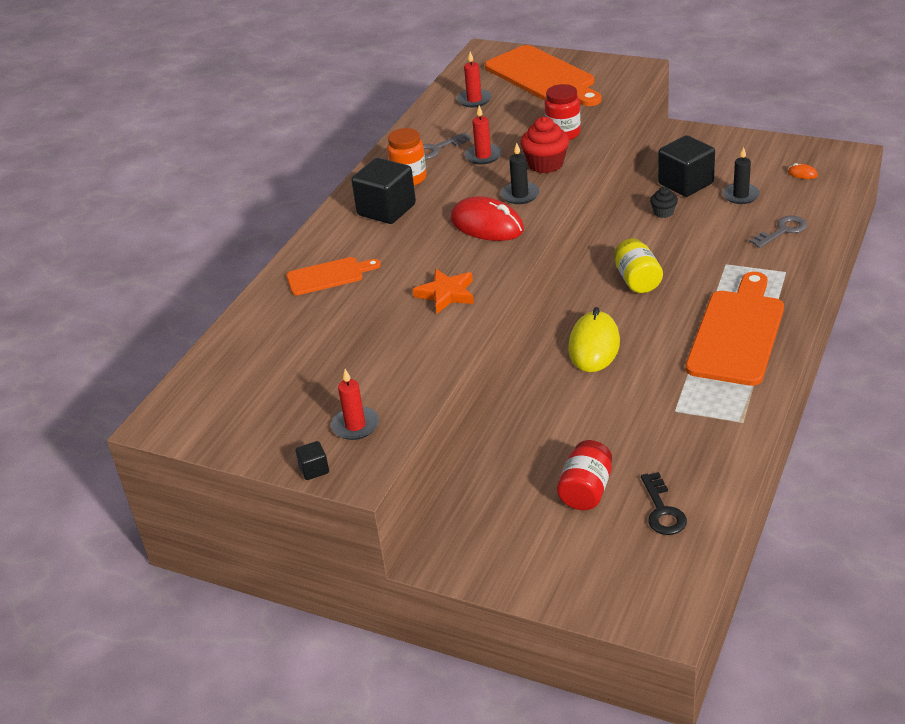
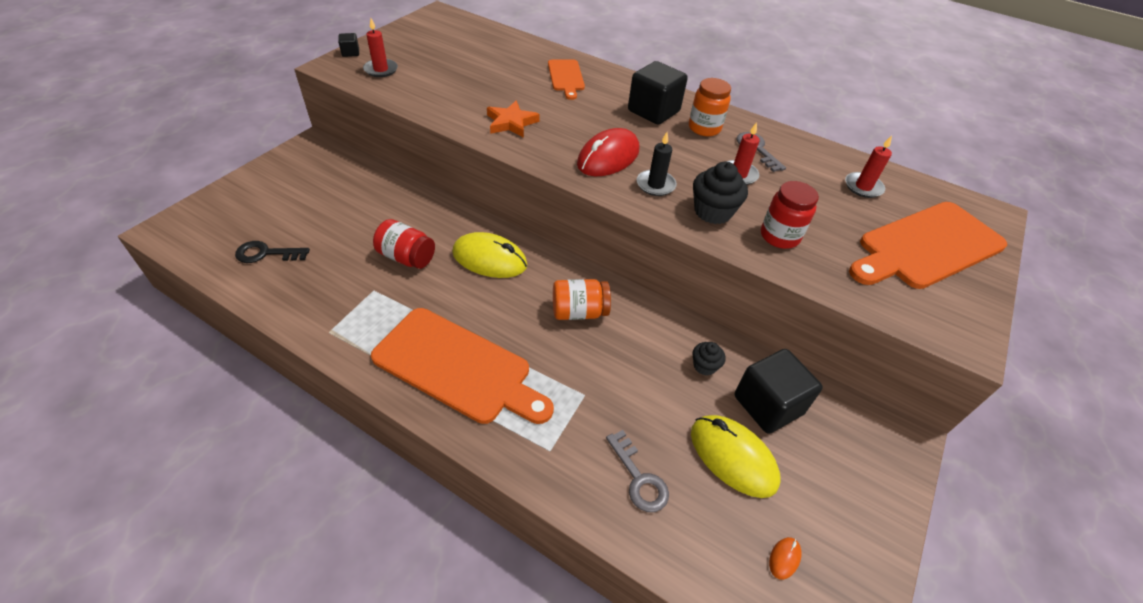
camera: 90 degrees right, 10 degrees up
red cupcake [520,117,569,173] -> black cupcake [693,161,748,224]
red jar [557,440,612,510] -> red jar moved to [373,219,435,269]
yellow jar [614,238,663,293] -> orange jar [553,279,611,320]
black candle [723,147,760,204] -> yellow mouse [691,415,780,498]

